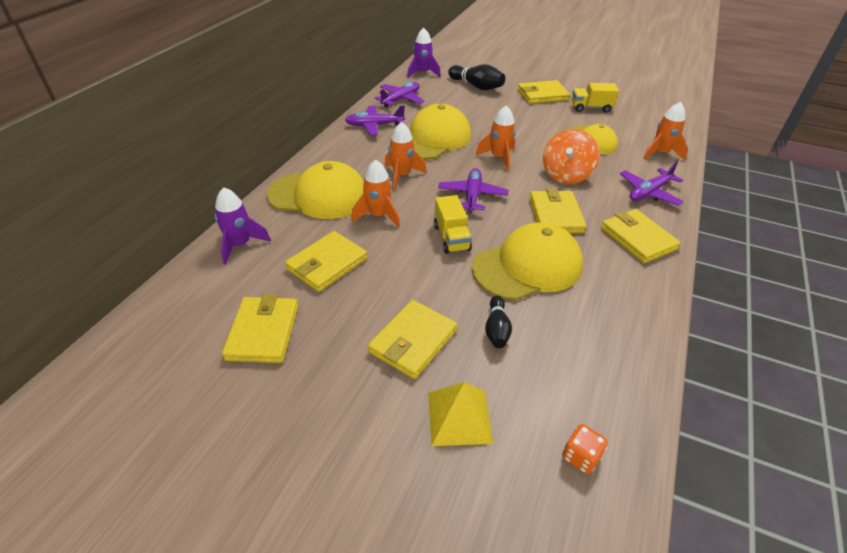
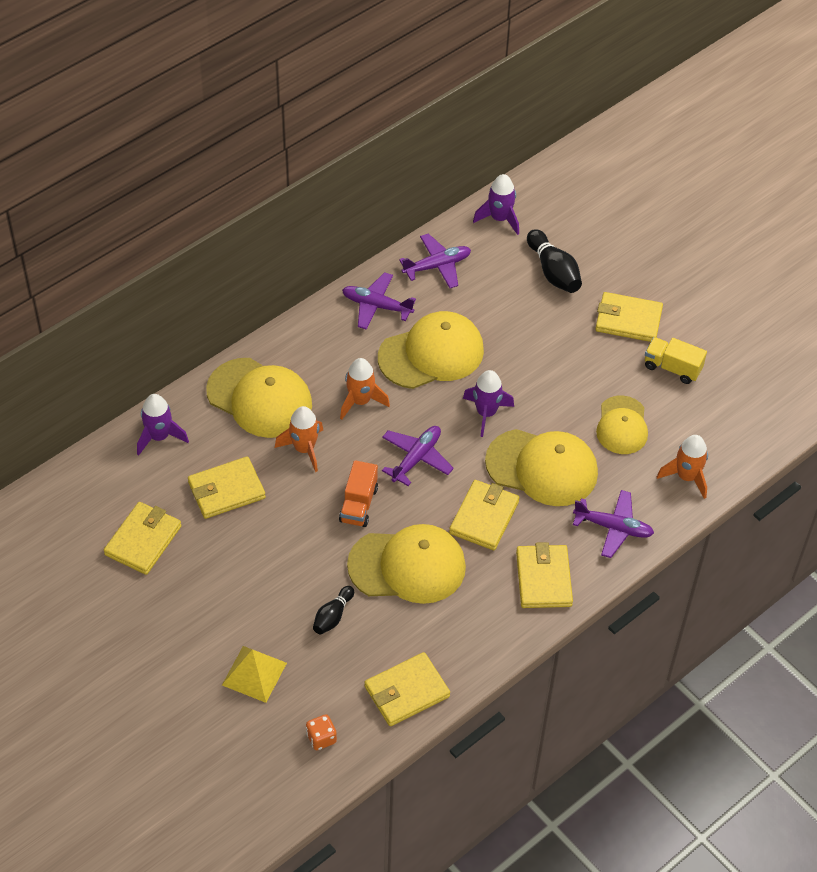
camera: 25 degrees right, 10 degrees up
yellow wallet [368,300,457,379] -> yellow wallet moved to [364,652,450,726]
yellow truck [434,195,472,254] -> orange truck [339,460,378,527]
orange rocket [476,105,516,171] -> purple rocket [463,370,514,437]
orange spinning top [543,129,600,184] -> yellow cap [485,429,598,506]
purple plane [620,161,684,206] -> purple plane turned 150 degrees counterclockwise [573,490,654,558]

